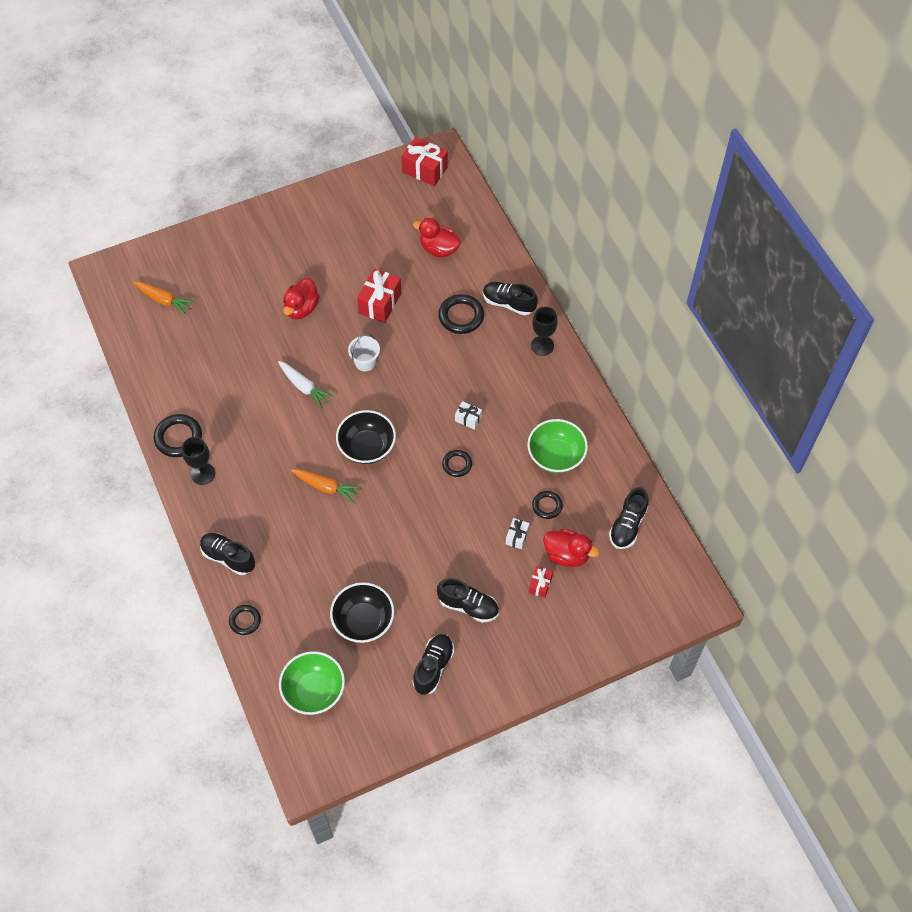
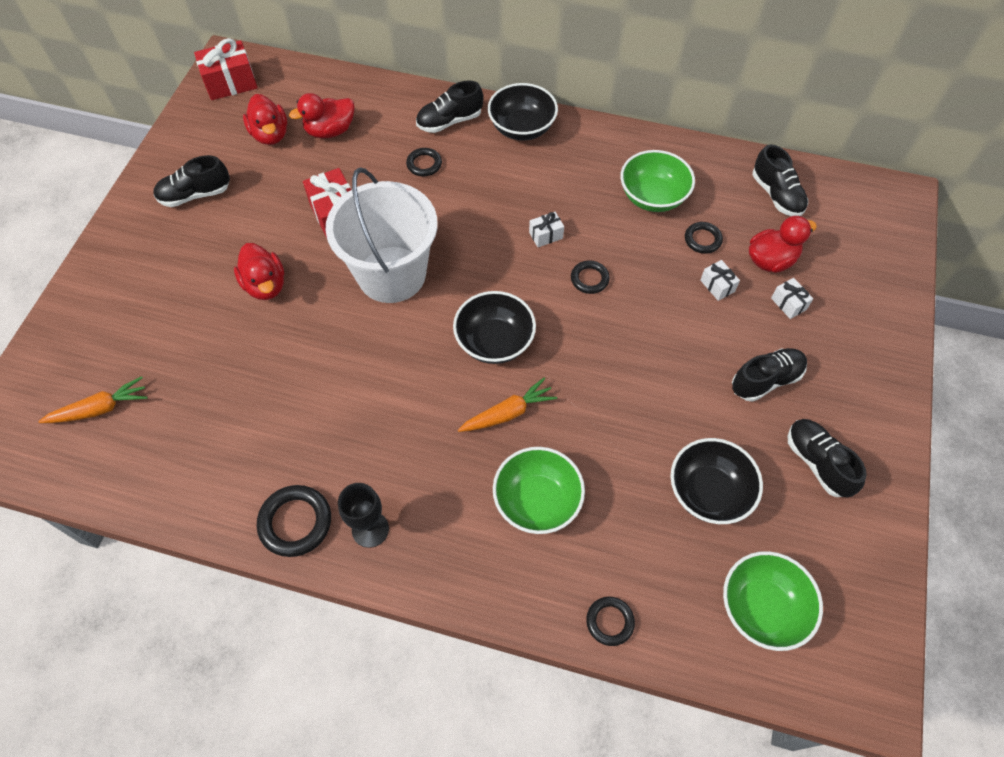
camera: 50 degrees left, 0 degrees up
black shoe [200,533,255,575] -> black shoe moved to [153,155,230,207]
white carrot [278,361,334,409] -> none
white bucket [348,334,380,371] -> white bucket [325,167,438,303], size x2.43
black ring [438,294,484,334] -> black ring [406,148,442,176], size x0.62
red gift [529,566,553,598] -> white gift [771,278,813,319]
black goblet [531,307,558,356] -> black bowl [488,83,558,141]
none -> red duck [243,94,287,145]
none -> green bowl [493,447,585,534]

